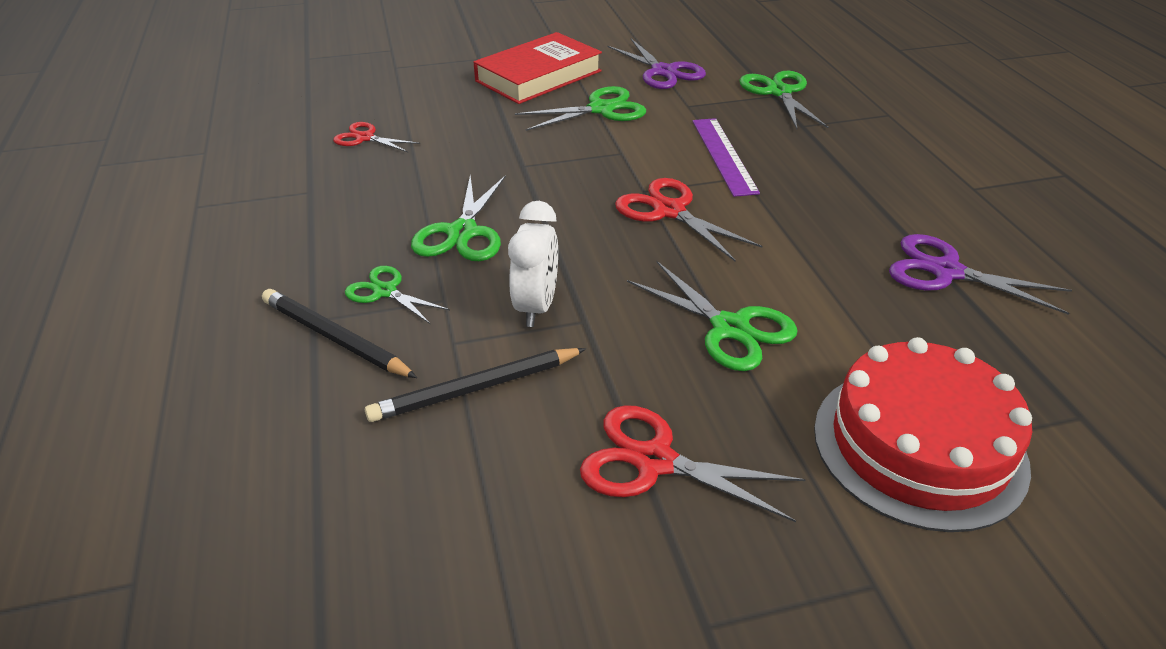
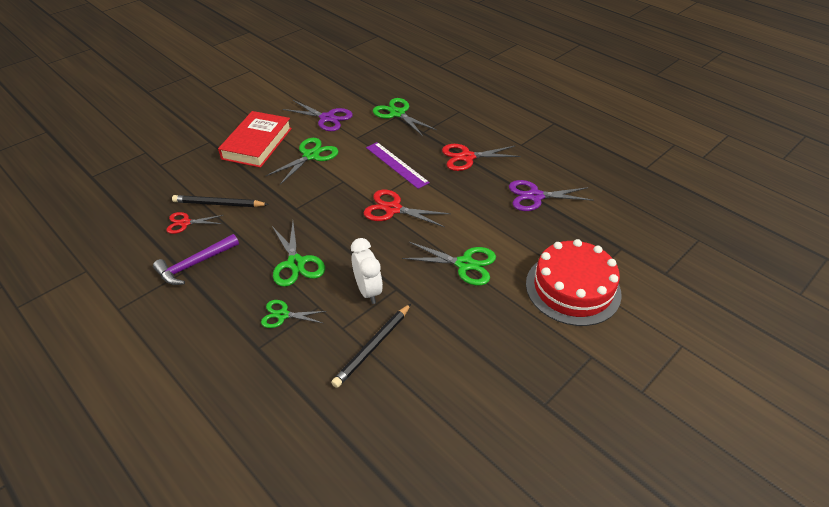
camera: 30 degrees left, 5 degrees up
black pencil [262,289,417,378] -> black pencil moved to [172,195,269,207]
red scissors [580,405,806,522] -> red scissors moved to [442,144,521,171]
none -> purple hammer [153,234,239,285]

